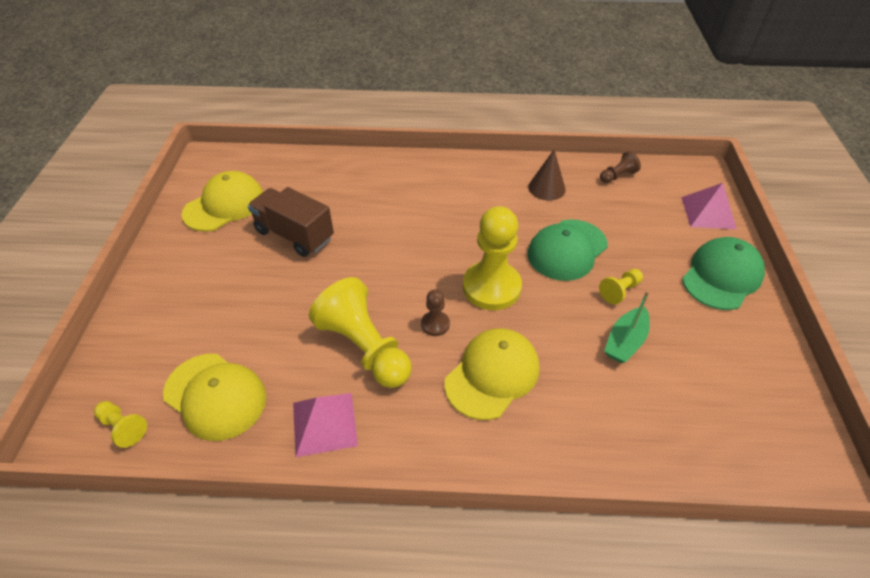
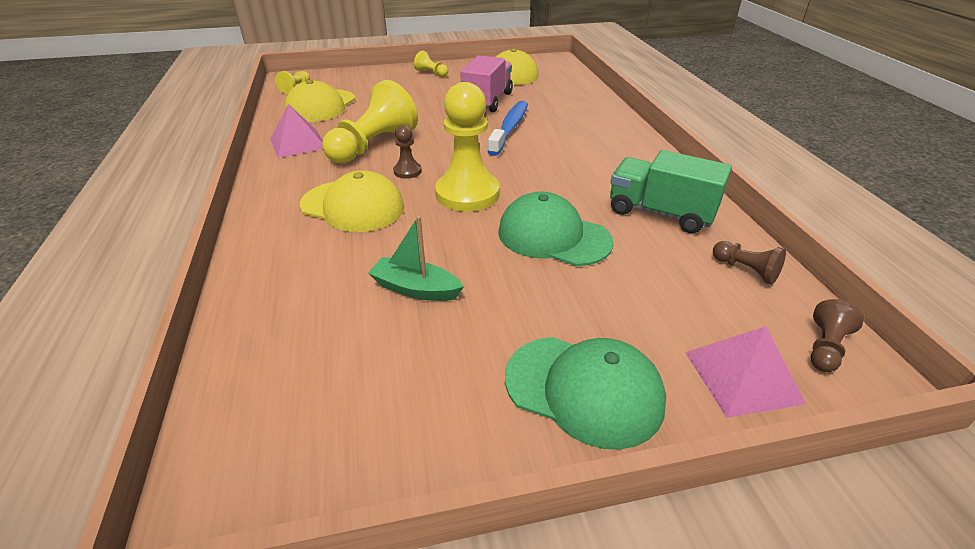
camera: 75 degrees right, 10 degrees down
brown truck [248,187,334,257] -> pink truck [460,56,513,112]
brown cone [528,150,566,200] -> green truck [610,150,732,233]
yellow pawn [599,269,643,304] -> yellow pawn moved to [414,51,448,77]
none -> blue toothbrush [488,101,528,156]
none -> brown pawn [811,299,864,372]

